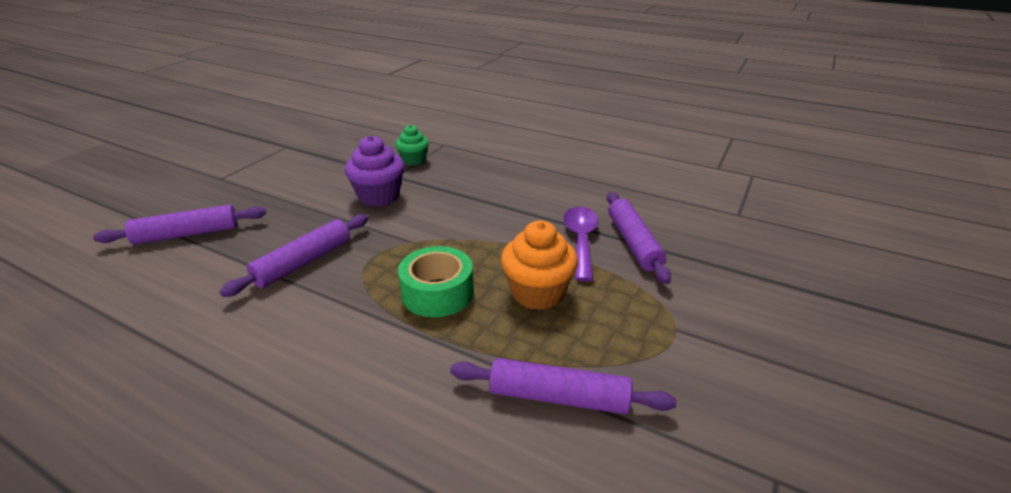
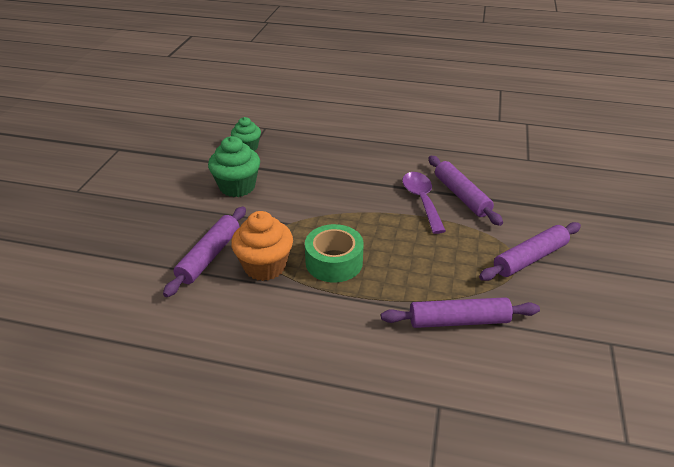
camera: 15 degrees left, 5 degrees up
purple rolling pin [93,204,266,245] -> purple rolling pin moved to [479,222,581,281]
purple cupcake [345,135,405,207] -> green cupcake [208,136,260,197]
orange cupcake [501,220,578,310] -> orange cupcake moved to [231,211,293,281]

